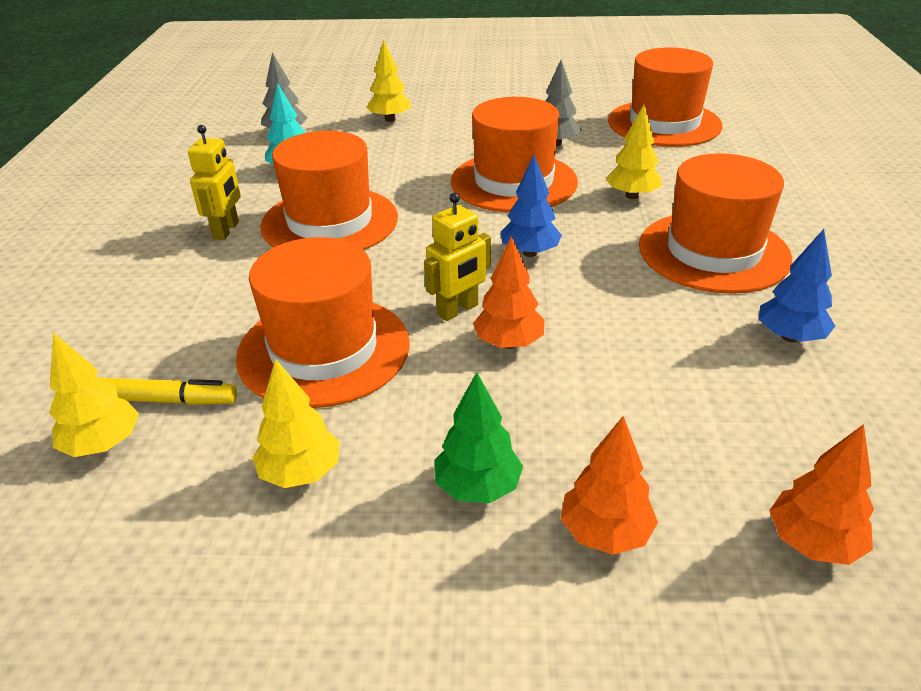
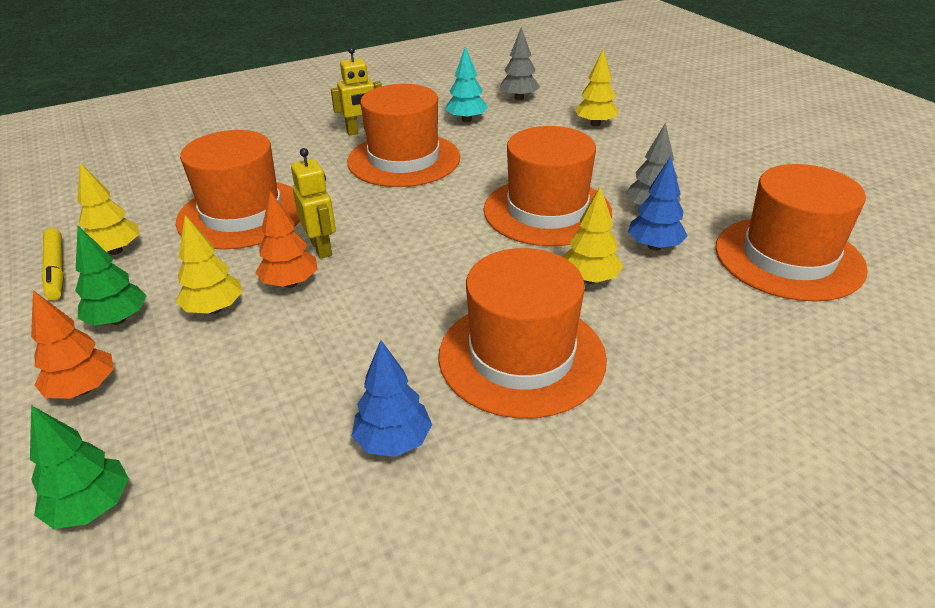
camera: 60 degrees right, 0 degrees up
yellow tree [49,332,139,457] -> yellow tree moved to [176,215,243,314]
yellow marker [101,378,237,405] -> yellow marker moved to [41,228,64,300]
yellow robot [424,193,491,321] -> yellow robot turned 135 degrees counterclockwise [291,148,336,259]
blue tree [501,155,562,257] -> blue tree moved to [628,156,688,251]
orange tree [769,424,874,565] -> green tree [30,405,129,529]

